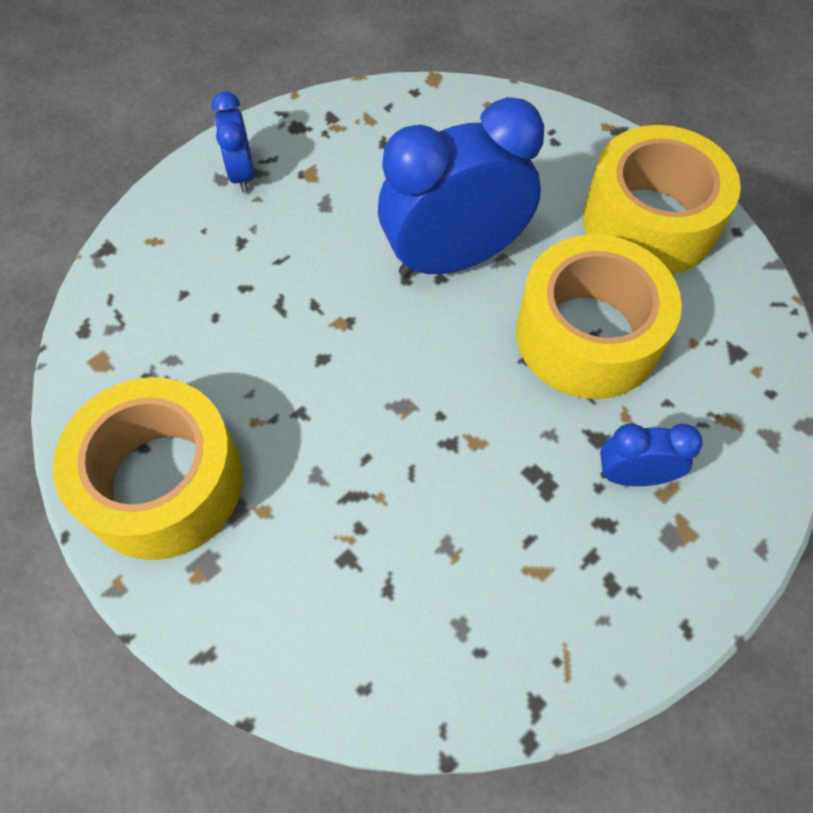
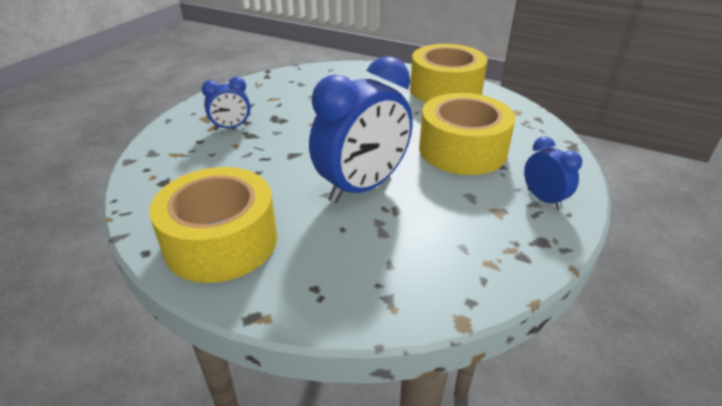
camera: 160 degrees right, 25 degrees down
yellow tape [516,235,682,399] -> yellow tape moved to [419,93,515,175]

